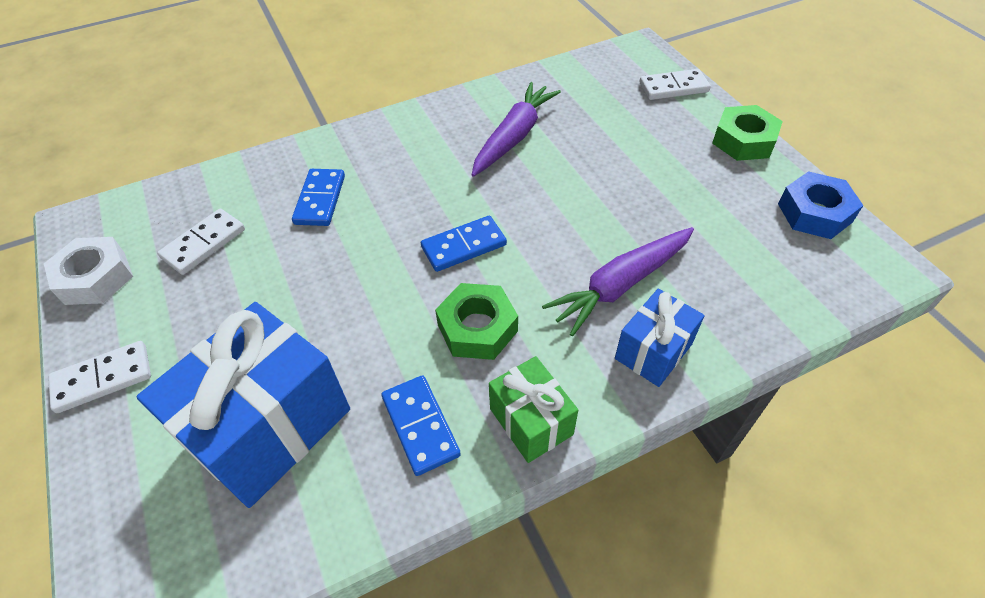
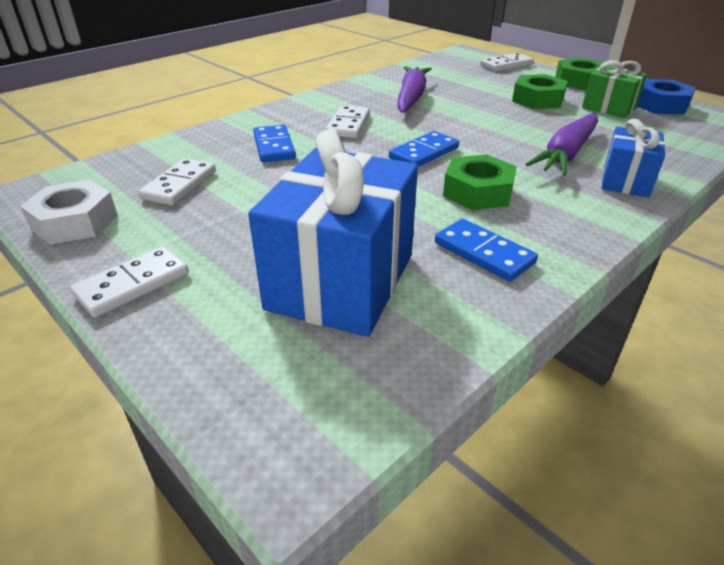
camera: 20 degrees left, 15 degrees down
green gift [489,356,578,463] -> green gift moved to [582,60,647,118]
none -> white domino [326,105,370,138]
none -> green nut [512,74,568,109]

